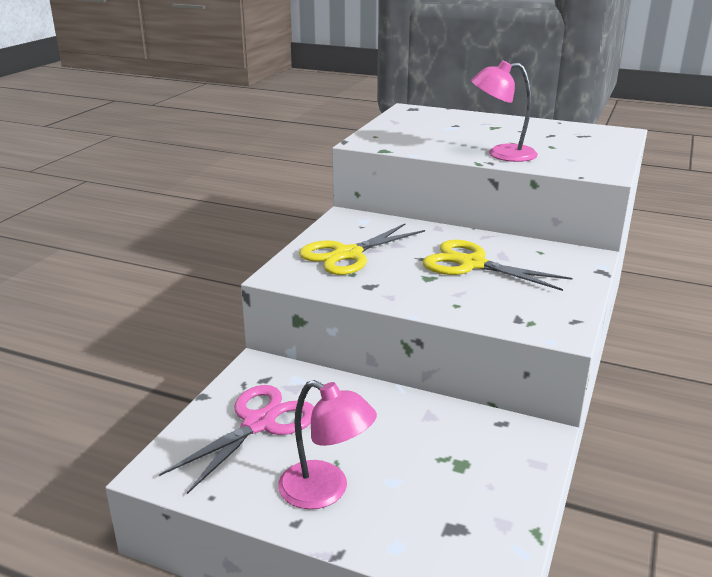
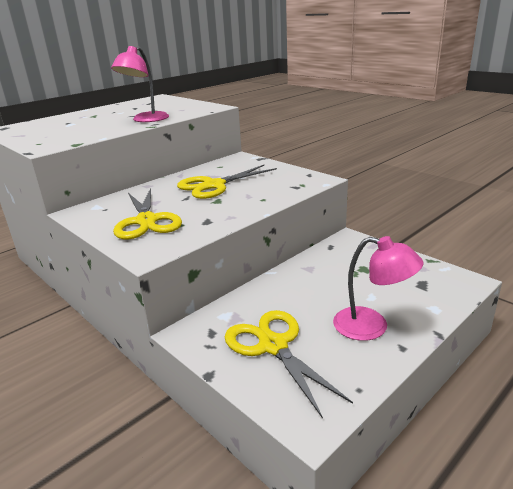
camera: 65 degrees left, 0 degrees up
pink scissors [159,385,314,494] -> yellow scissors [225,310,353,419]
pink lamp [278,380,377,509] -> pink lamp turned 60 degrees clockwise [333,236,424,341]

